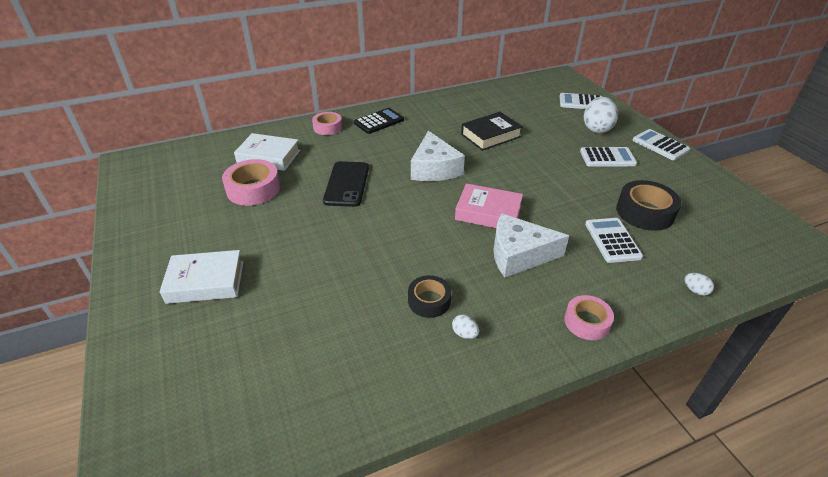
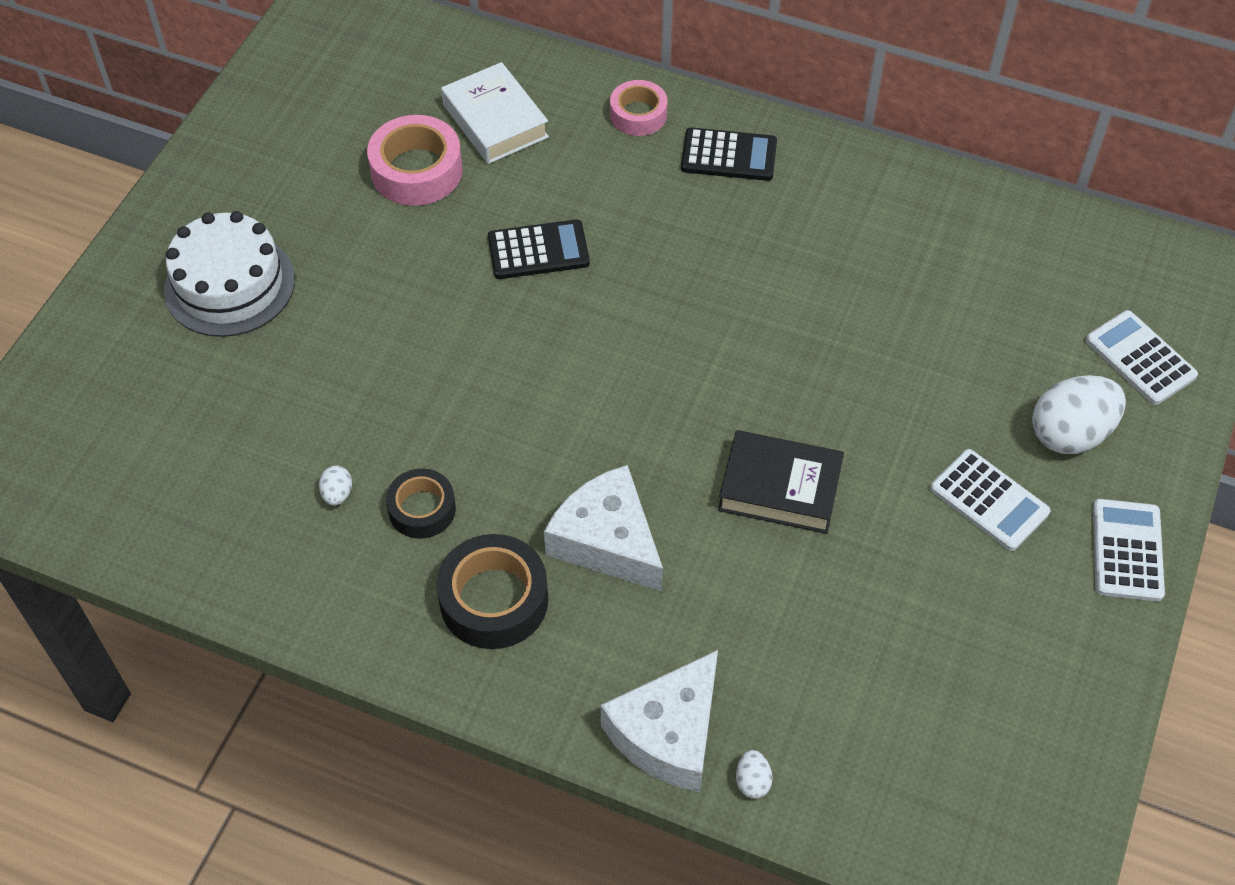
camera: 45 degrees right, 15 degrees up
white book [160,250,243,304] -> white cake [164,211,295,337]
black phone [323,161,369,207] -> black calculator [488,219,590,279]
white cheese [411,131,465,181] -> white cheese moved to [601,650,718,792]
white egg [452,314,479,339] -> white egg moved to [319,465,352,506]
pink book [455,183,523,228] -> none
black book [461,112,523,151] -> black book moved to [718,430,844,534]
pink tape [564,295,614,340] -> none
white calculator [585,218,643,263] -> none
black tape [616,180,681,231] -> black tape moved to [436,534,548,649]

